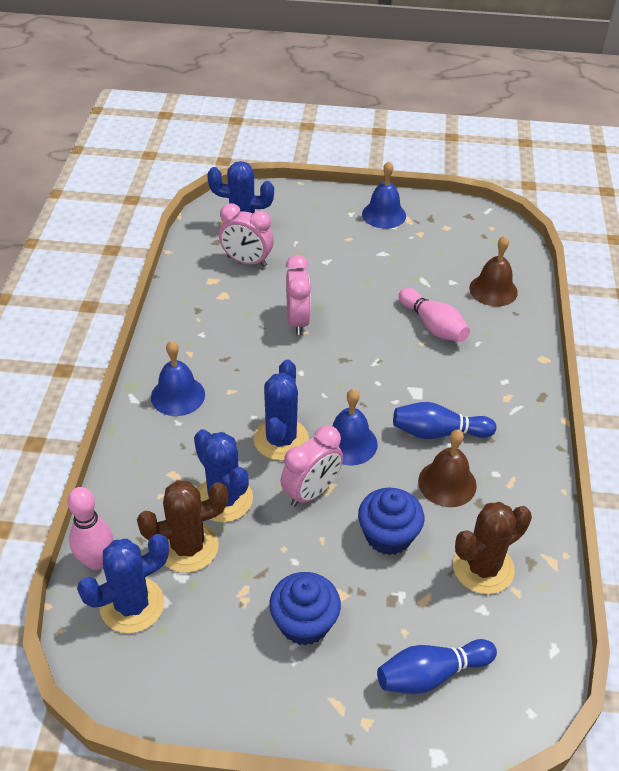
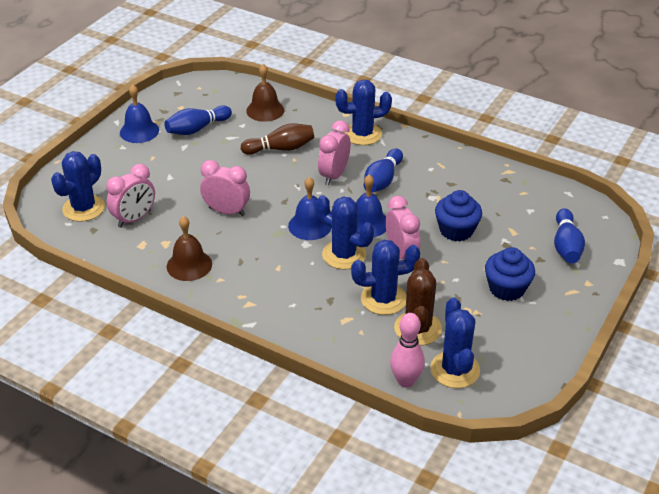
camera: 65 degrees left, 5 degrees down
blue bell [151,341,205,416] -> blue bell moved to [288,177,332,240]
pink bowling pin [399,288,470,342] -> brown bowling pin [241,123,315,155]
brown bell [418,430,477,507] -> brown bell moved to [167,216,212,281]
brown cactus [453,502,532,594] -> none
none -> blue bowling pin [164,105,232,135]
none -> pink clock [318,120,351,185]
none -> blue cactus [335,80,392,145]

